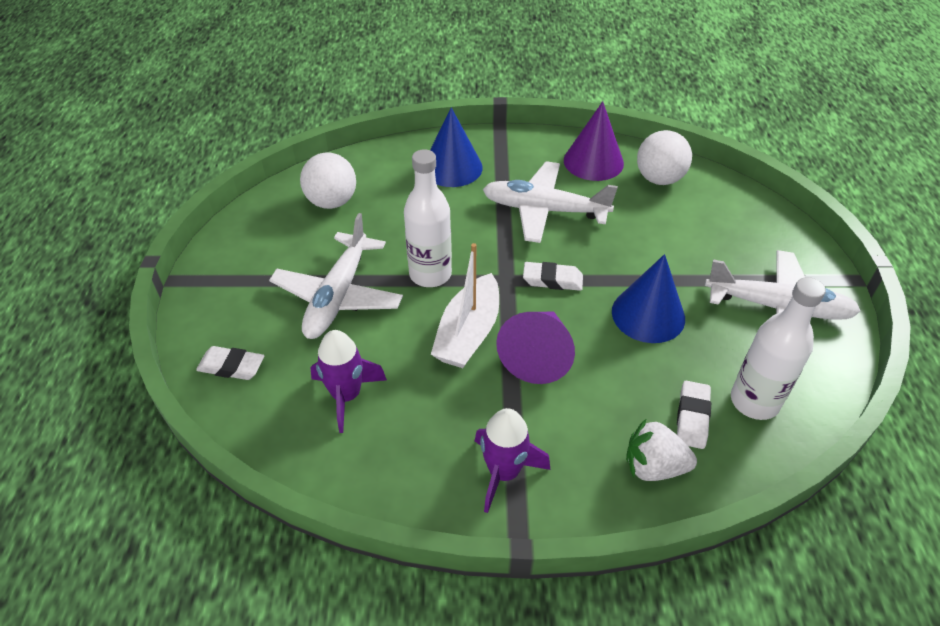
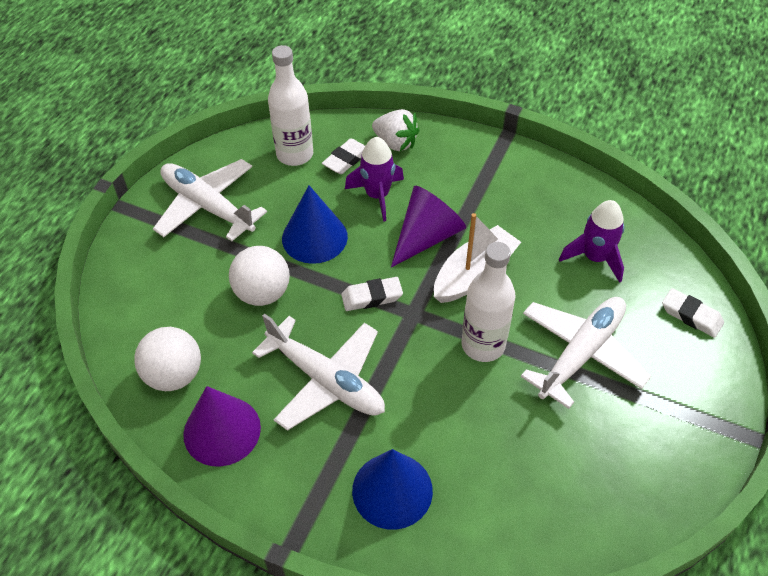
camera: 155 degrees left, 5 degrees up
white ball [300,152,356,209] -> white ball moved to [229,246,290,306]
purple rocket [475,408,550,513] -> purple rocket moved to [345,137,404,222]
white eraser [523,262,583,291] -> white eraser turned 45 degrees counterclockwise [341,277,403,311]

